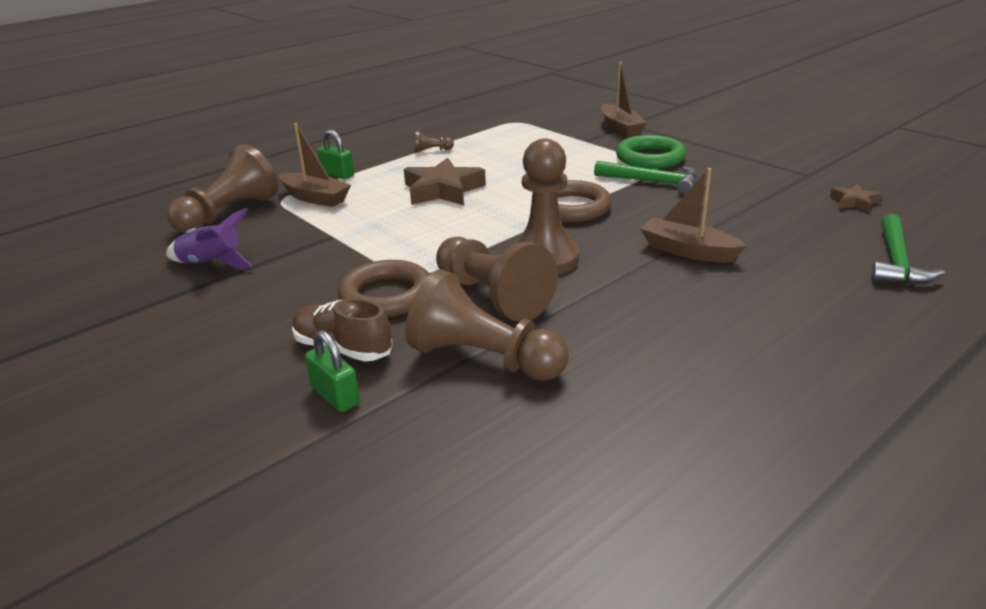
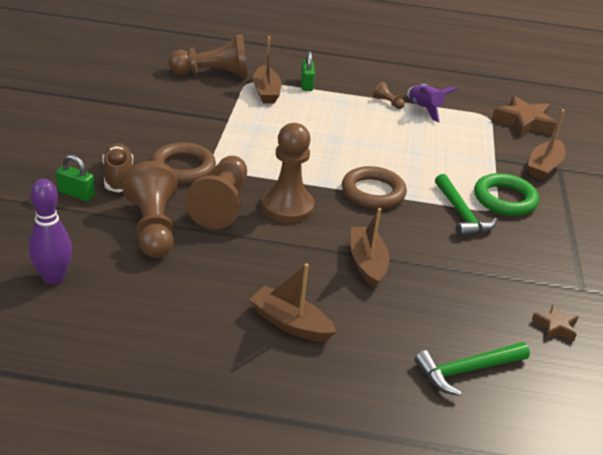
camera: 45 degrees right, 5 degrees up
purple rocket [166,208,252,269] -> purple rocket moved to [407,84,459,123]
green padlock [305,330,360,412] -> green padlock turned 75 degrees counterclockwise [56,155,95,201]
brown star [404,158,486,205] -> brown star moved to [492,96,557,138]
none -> purple bowling pin [29,179,72,285]
none -> brown boat [249,263,336,342]

